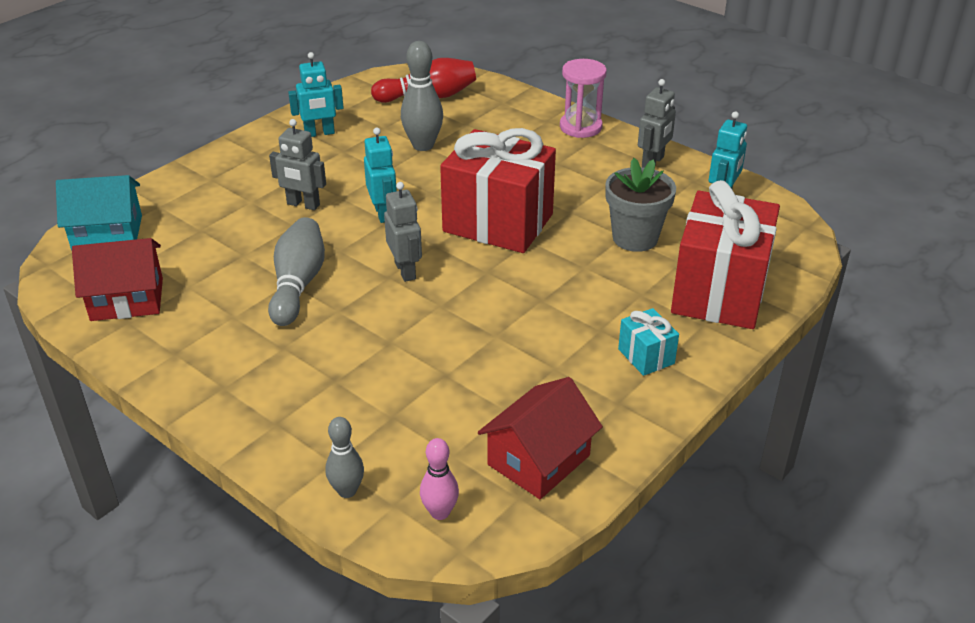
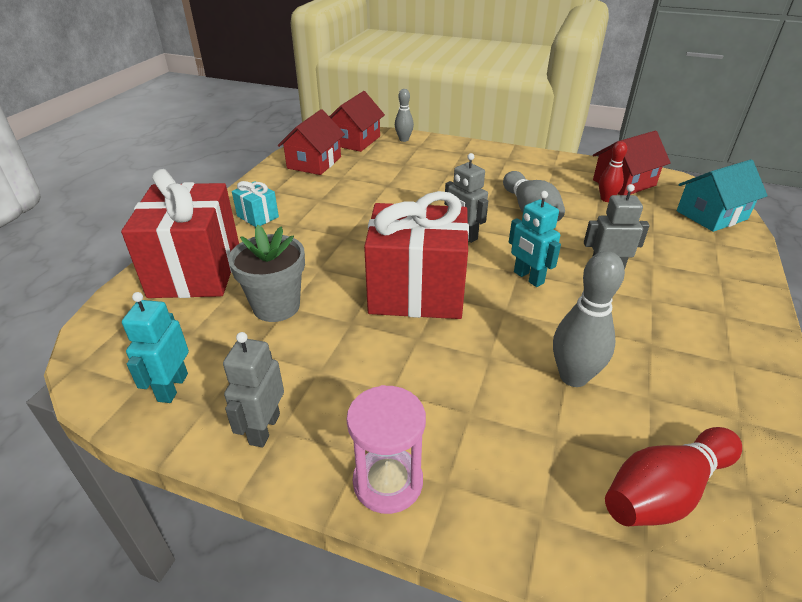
camera: 160 degrees right, 0 degrees up
turquoise robot [288,52,344,137] -> none
pink bowling pin [420,438,459,520] -> red house [329,91,385,152]
none -> red bowling pin [599,141,627,202]

